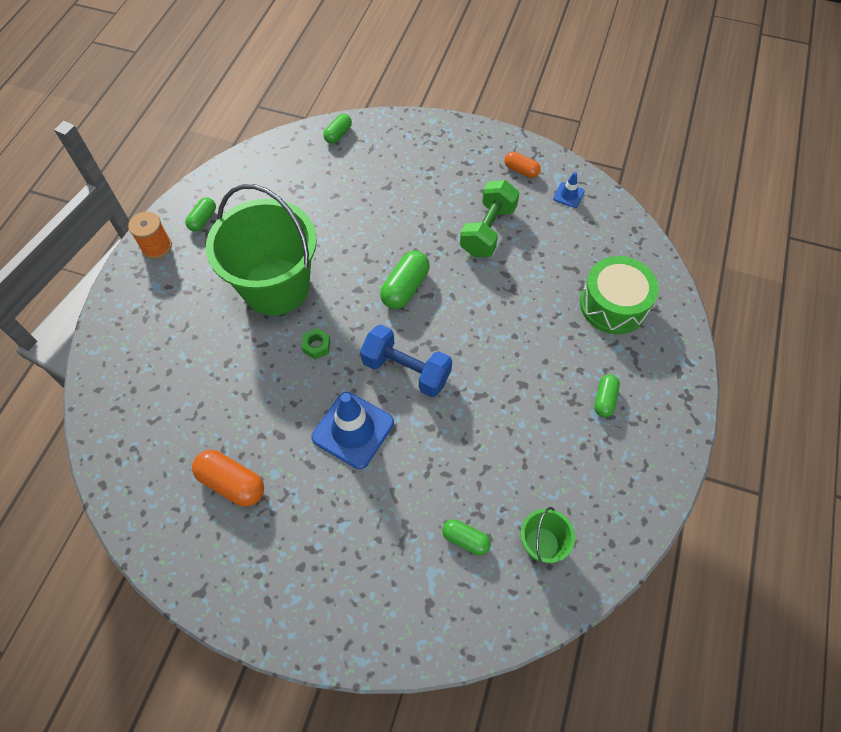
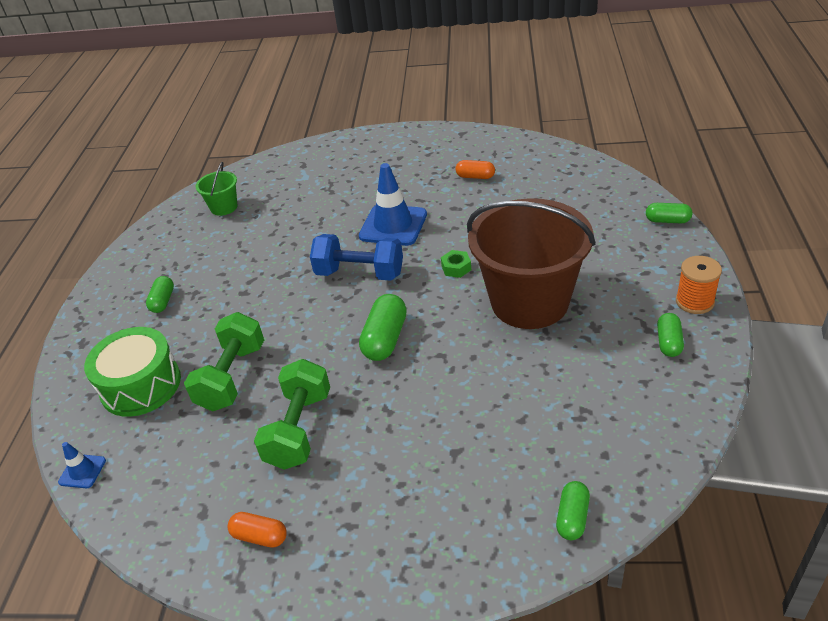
camera: 170 degrees right, 20 degrees down
orange capsule [192,450,264,507] -> orange capsule [455,160,495,179], size x0.62
green bucket [206,184,317,315] -> brown bucket [467,198,596,329]
green capsule [442,519,491,555] -> green capsule moved to [646,203,692,223]
blue traffic cone [553,172,585,208] -> blue traffic cone moved to [58,442,106,488]
none -> green dumbbell [184,312,264,412]

